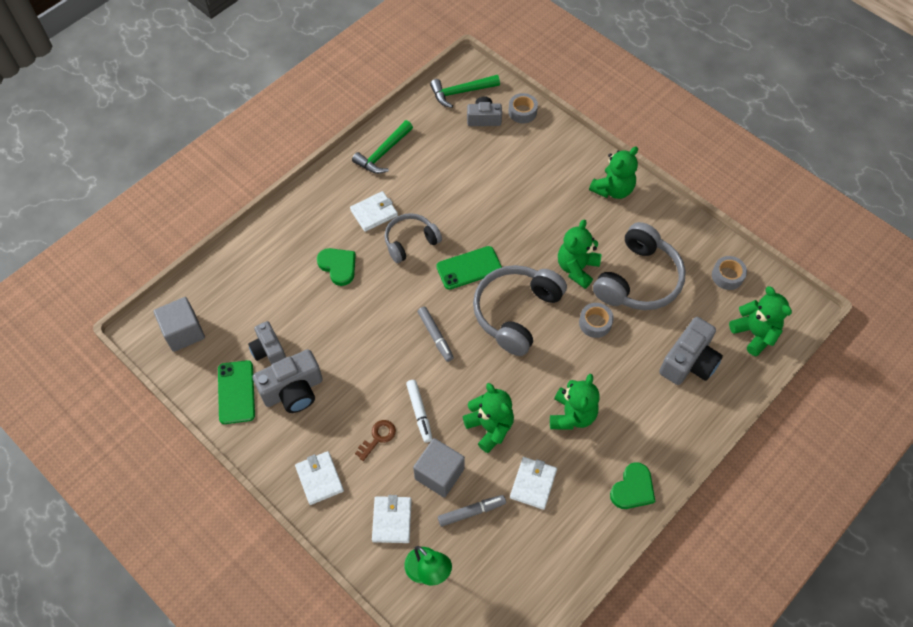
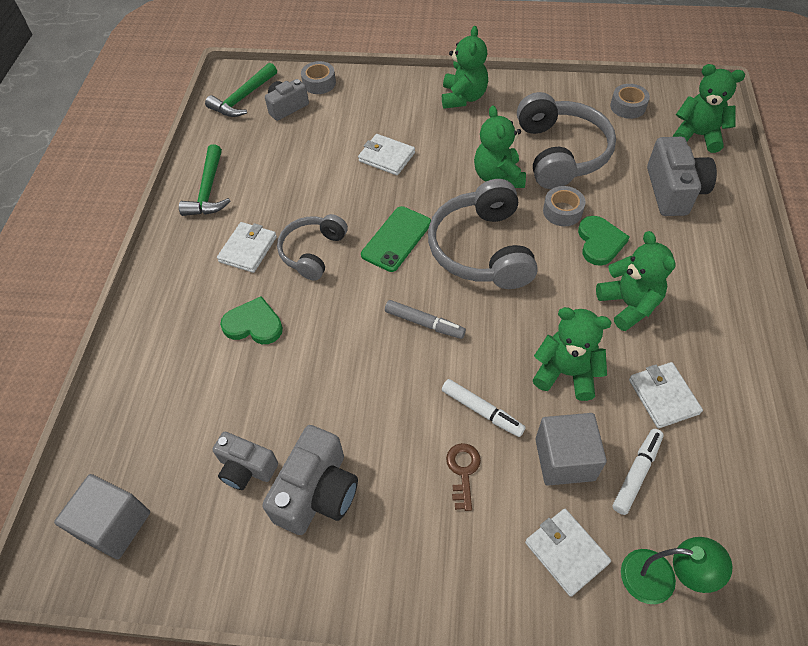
camera: 35 degrees left, 5 degrees down
green phone [218,360,255,424] -> none
white wallet [295,451,344,505] -> white wallet moved to [358,134,415,175]
grey marker [438,495,506,527] -> white marker [612,429,664,515]
green heart [610,462,655,509] -> green heart moved to [578,216,630,266]

